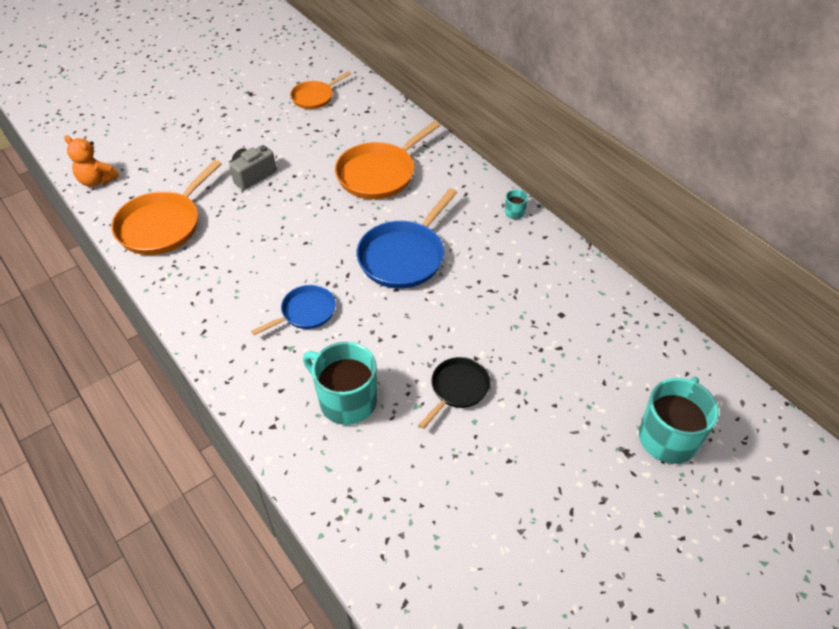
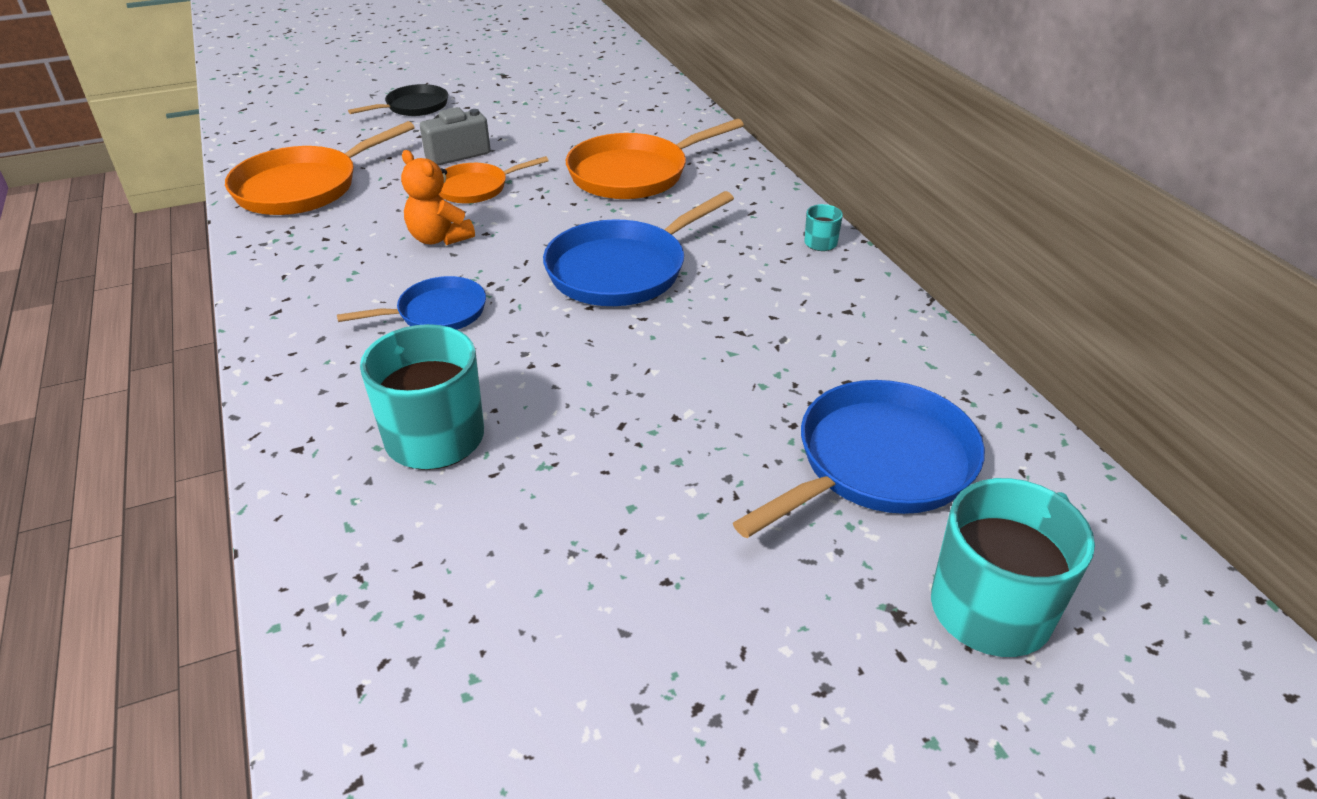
camera: 15 degrees right, 10 degrees down
orange teddy bear [64,135,119,187] -> orange teddy bear moved to [401,150,475,245]
orange pan [290,71,351,109] -> orange pan moved to [438,156,549,204]
black pan [419,357,491,429] -> black pan moved to [348,84,448,116]
none -> blue pan [733,380,985,538]

